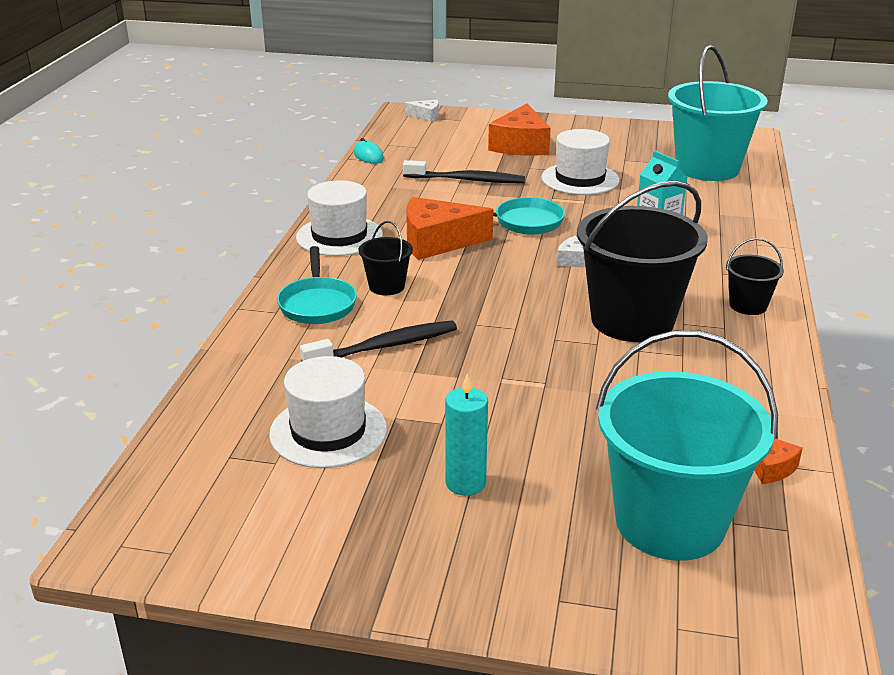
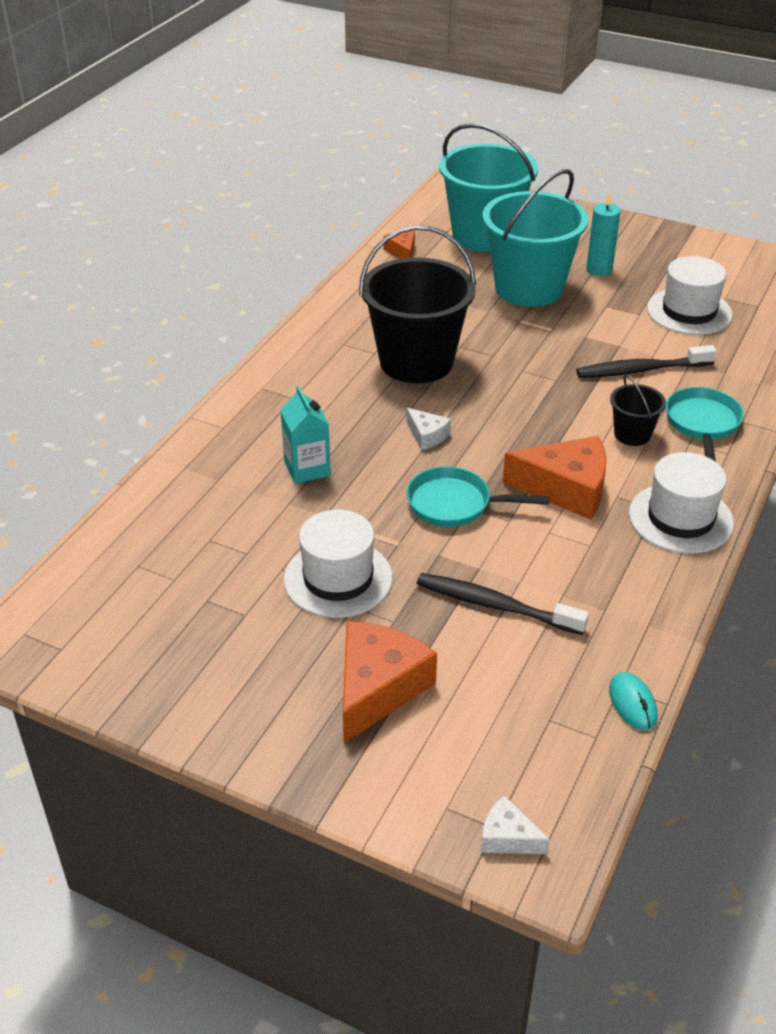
camera: 165 degrees left, 10 degrees up
turquoise bucket [668,45,768,181] -> turquoise bucket moved to [482,169,589,307]
black bucket [726,238,784,315] -> none

